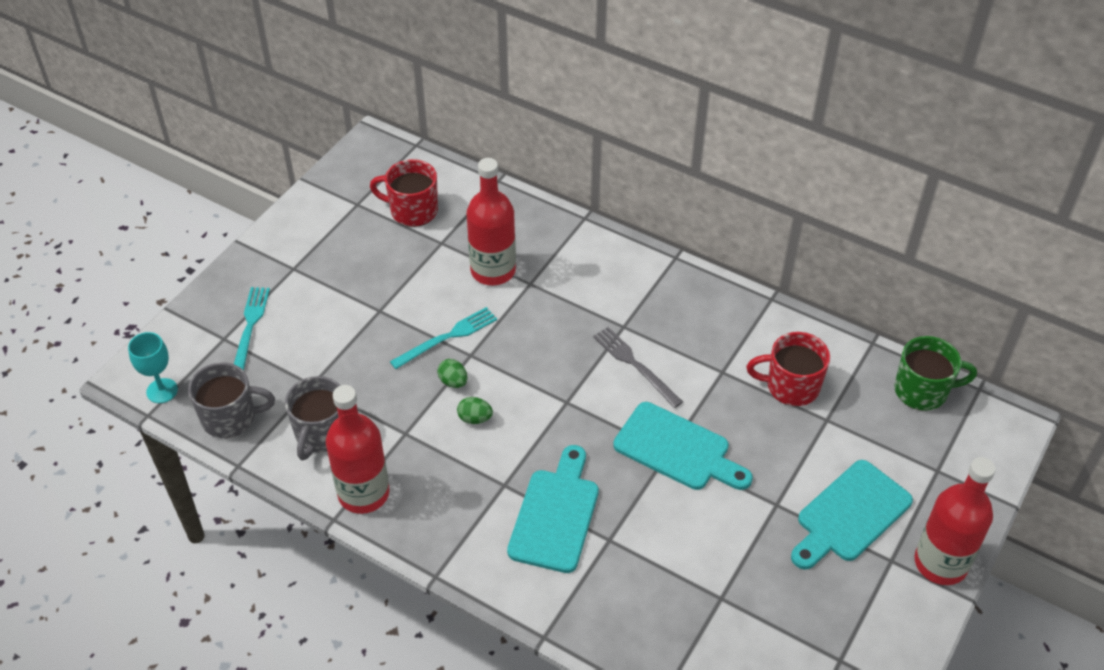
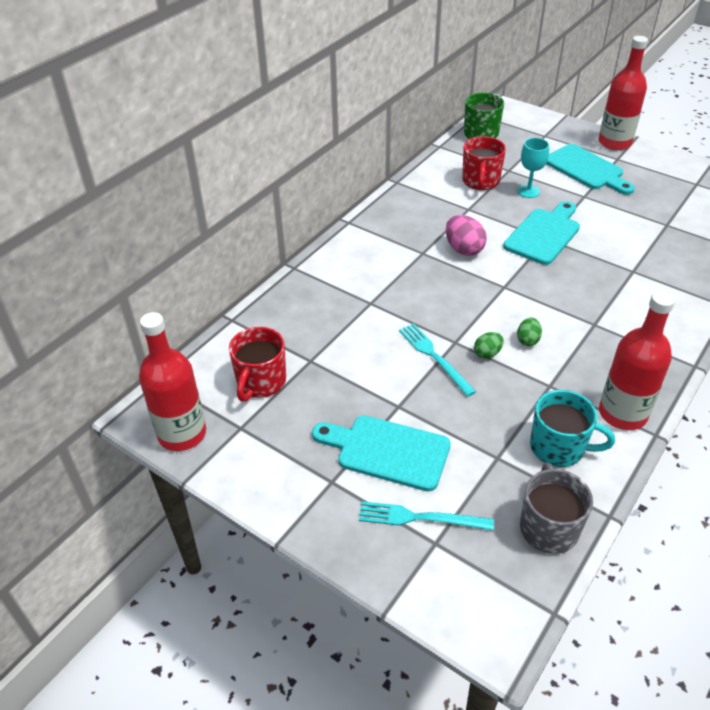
camera: 85 degrees left, 5 degrees down
turquoise goblet [128,332,178,403] -> turquoise goblet moved to [517,138,549,198]
grey mug [285,376,341,460] -> turquoise mug [530,390,615,467]
red bottle [467,158,516,285] -> red bottle moved to [139,312,206,451]
turquoise cutting board [507,445,599,573] -> turquoise cutting board moved to [312,415,451,491]
grey fork [593,327,683,408] -> pink egg [446,215,487,256]

